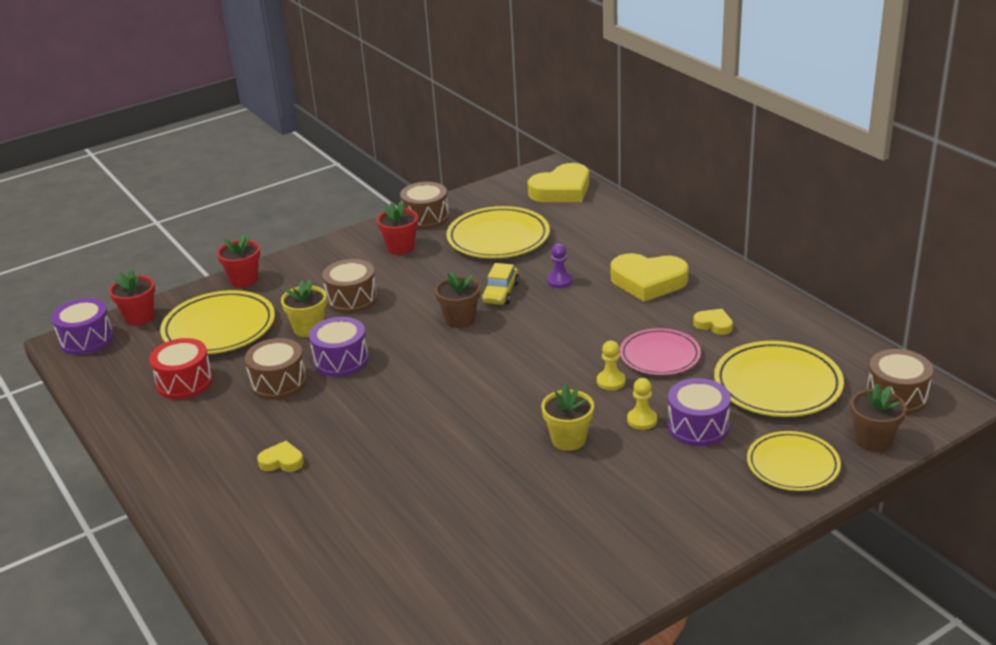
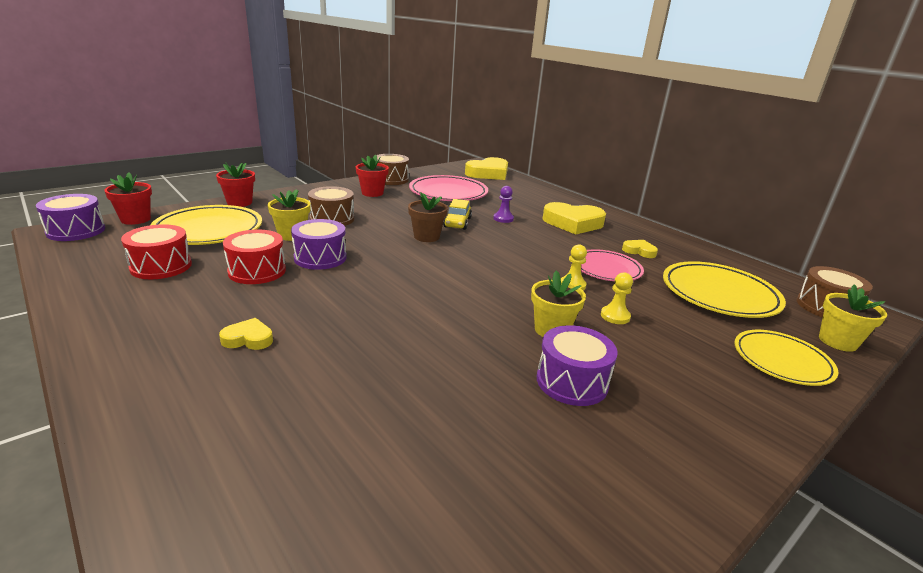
camera: 10 degrees left, 5 degrees down
brown drum [245,338,307,400] -> red drum [223,229,286,284]
yellow plate [446,206,550,258] -> pink plate [409,175,488,201]
purple drum [667,378,731,446] -> purple drum moved to [537,325,618,406]
brown flower pot [850,384,907,452] -> yellow flower pot [819,284,887,352]

